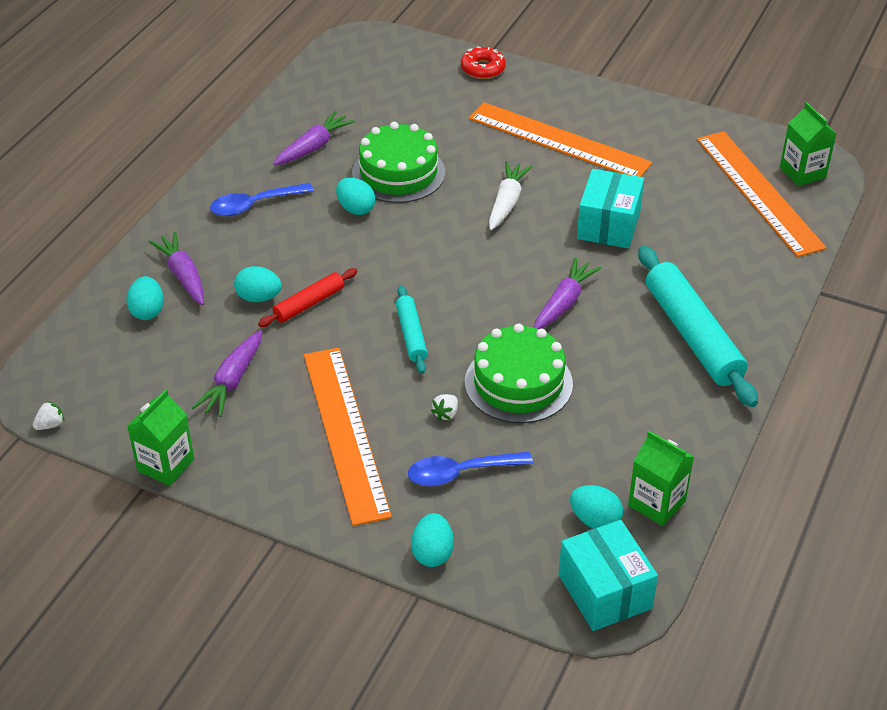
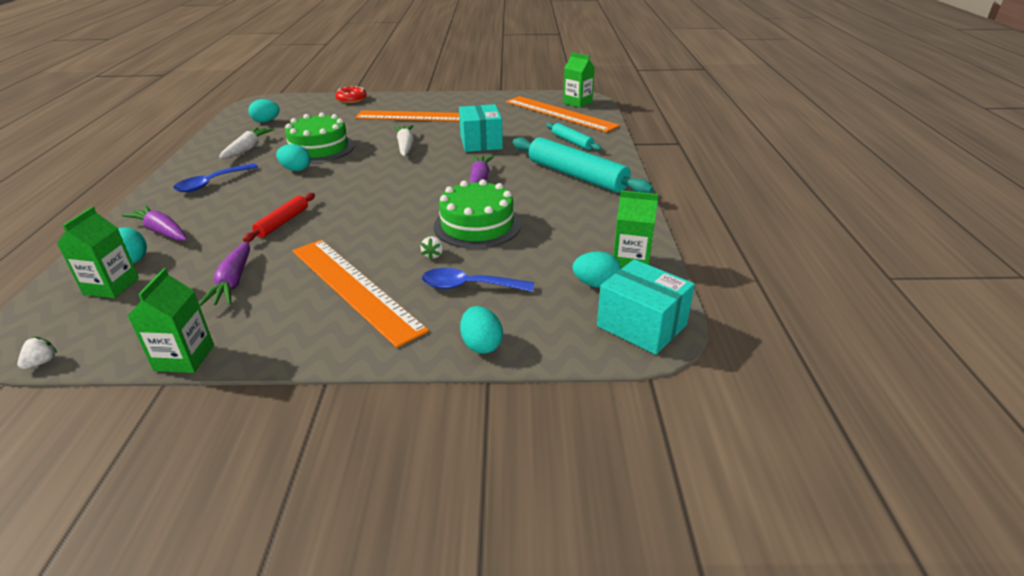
camera: 25 degrees left, 10 degrees down
turquoise egg [234,266,282,302] -> turquoise egg moved to [248,99,280,123]
purple carrot [273,111,355,165] -> white carrot [219,127,275,159]
turquoise rolling pin [396,285,428,374] -> turquoise rolling pin moved to [546,123,601,151]
blue spoon [408,452,533,487] -> blue spoon turned 45 degrees clockwise [422,268,534,292]
none -> green carton [57,207,139,298]

